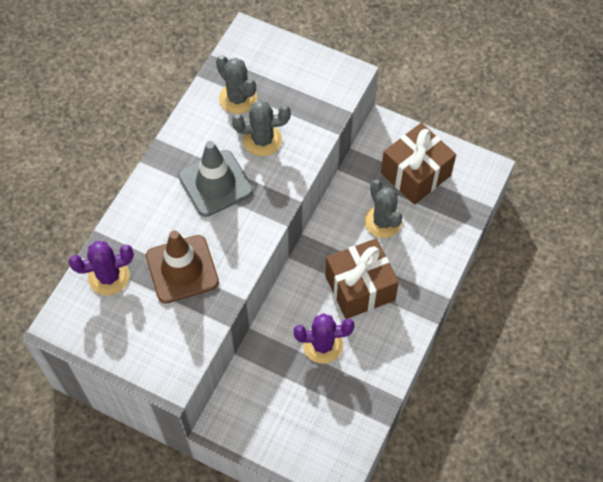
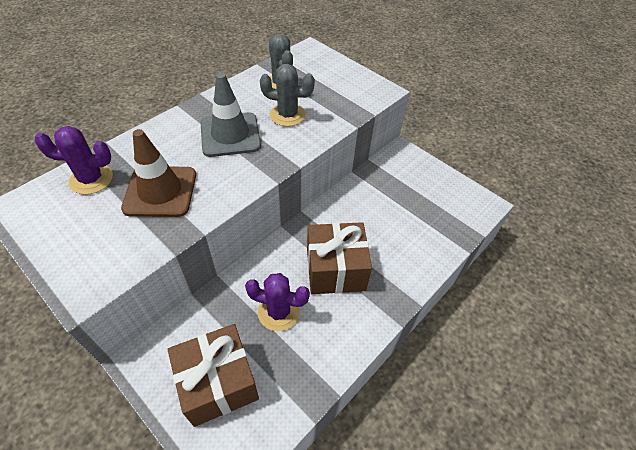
camera: 15 degrees right, 10 degrees down
grey cactus [364,179,402,238] -> none
brown gift [381,123,456,205] -> brown gift moved to [168,324,259,427]

